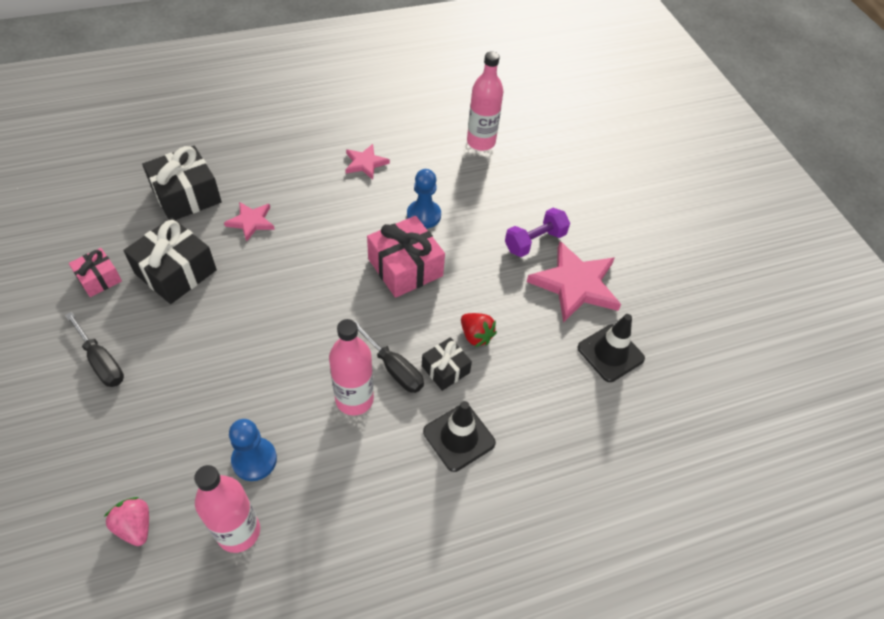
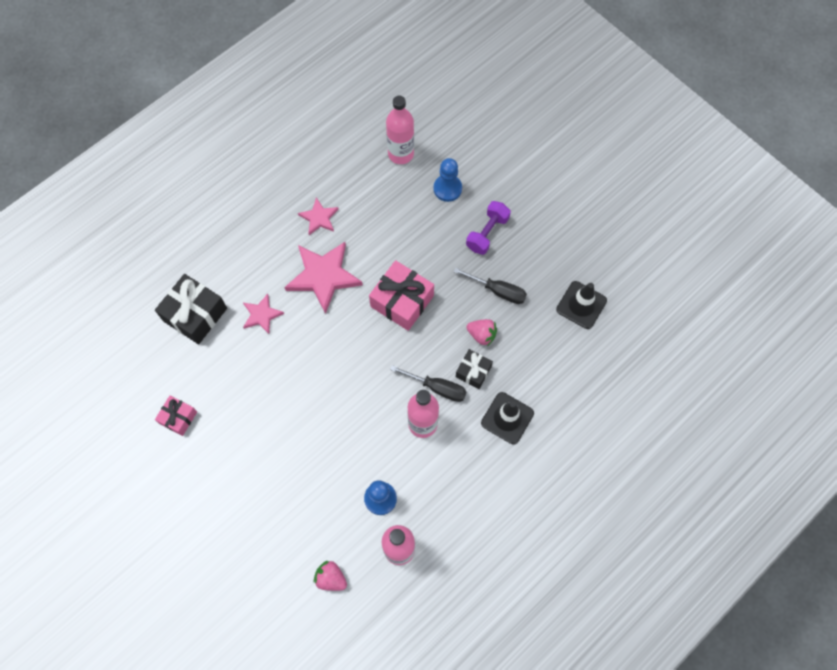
camera: 20 degrees left, 15 degrees up
black screwdriver [65,312,124,387] -> black screwdriver moved to [454,268,527,304]
black gift [123,218,217,304] -> none
blue pawn [407,169,441,229] -> blue pawn moved to [433,158,462,202]
red strawberry [461,313,497,347] -> pink strawberry [466,319,497,347]
pink star [527,241,621,323] -> pink star moved to [284,242,363,314]

